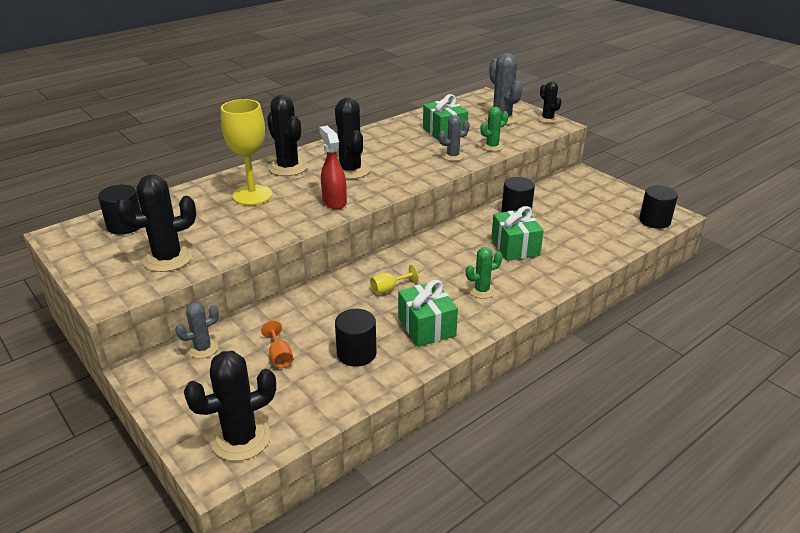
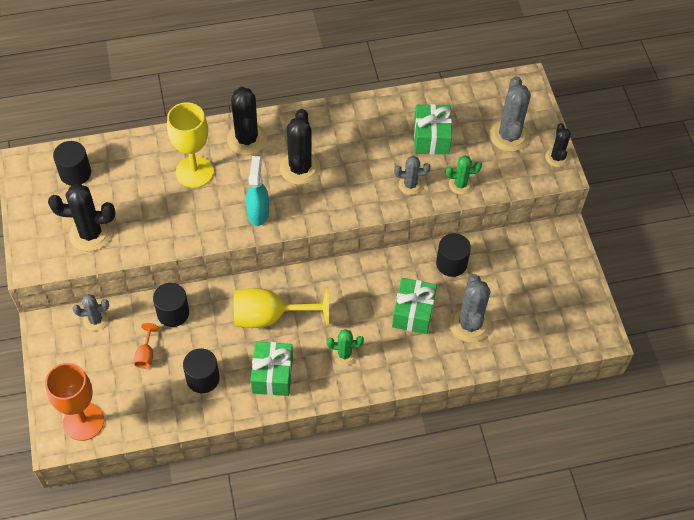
camera: 25 degrees right, 25 degrees up
black cactus [184,351,276,461] -> orange goblet [45,363,104,441]
red spray bottle [319,126,347,209] -> turquoise spray bottle [246,156,269,226]
yellow goblet [370,265,419,294] -> yellow goblet [234,287,329,328], size x2.22
black cylinder [639,185,678,229] -> black cylinder moved to [153,283,189,327]
none -> grey cactus [449,274,491,342]

